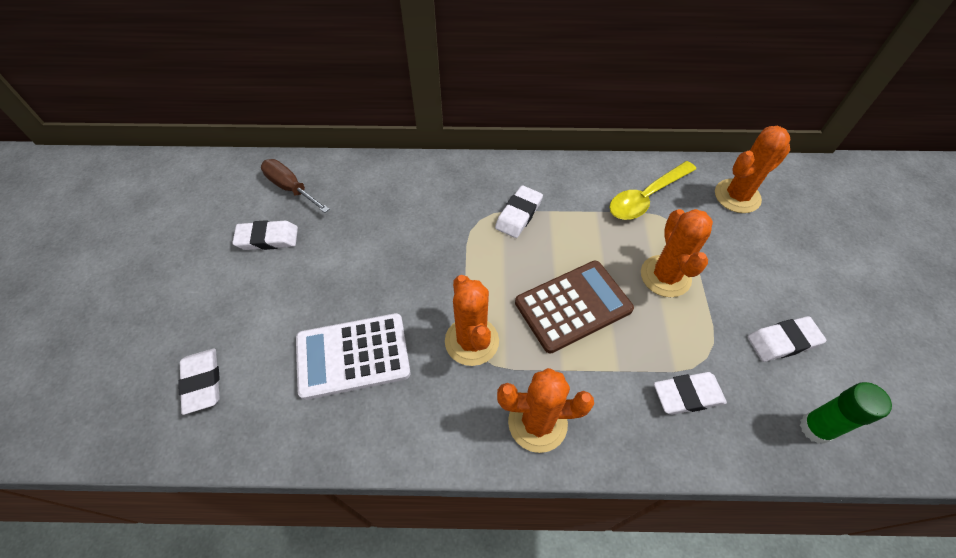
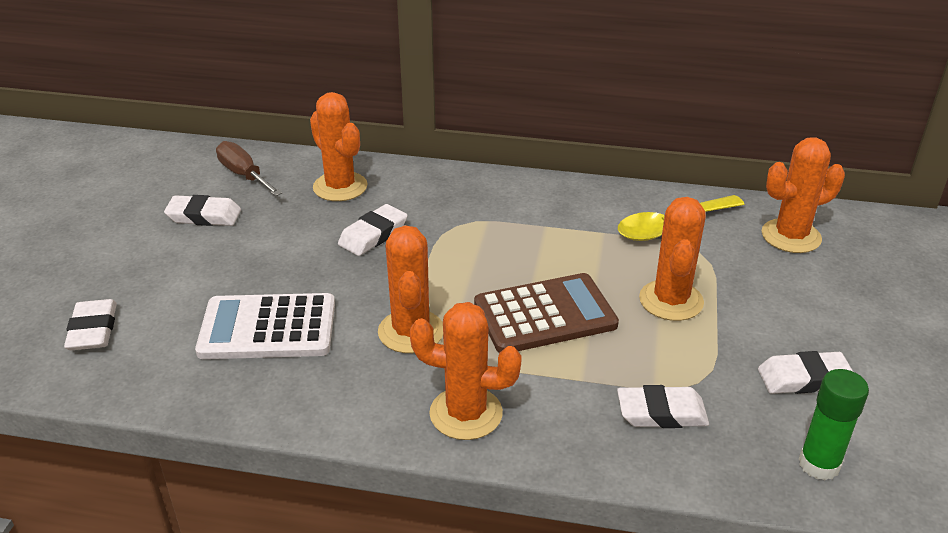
camera: 10 degrees right, 20 degrees down
white eraser [495,185,543,238] -> white eraser moved to [338,204,408,256]
none -> orange cactus [310,92,368,201]

